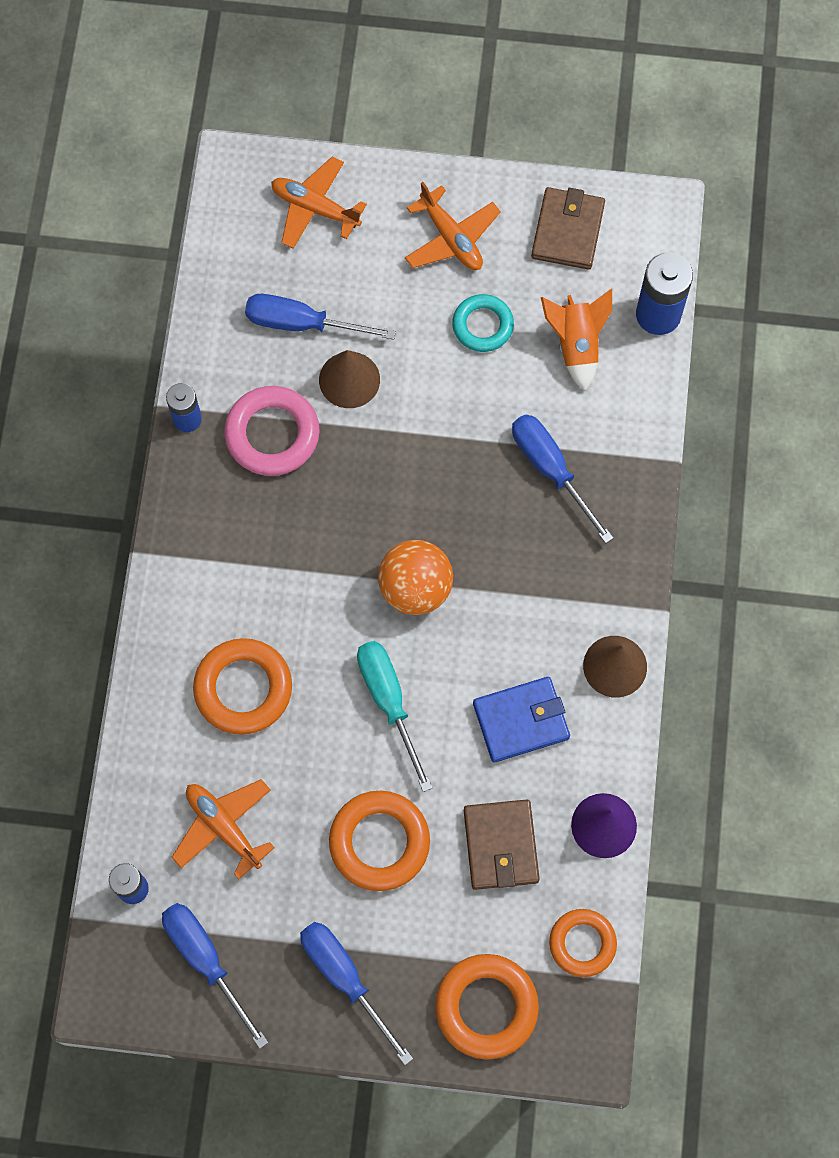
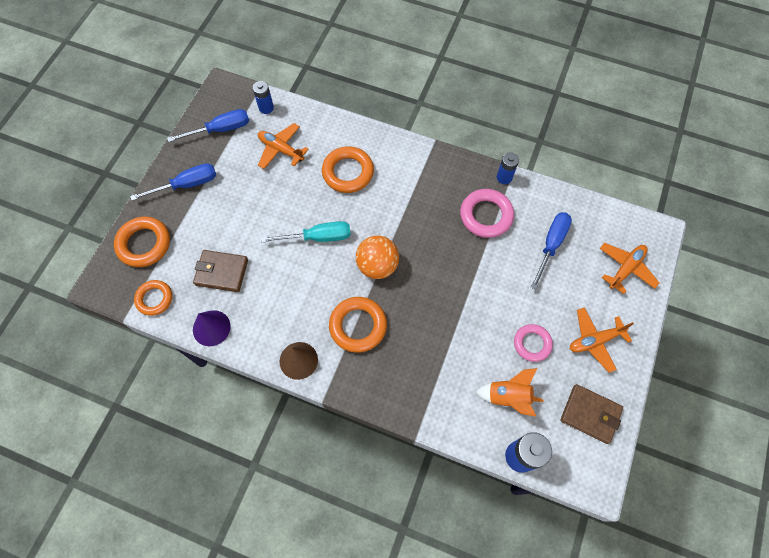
camera: 105 degrees right, 5 degrees down
orange plane [171,779,275,879] -> orange plane turned 120 degrees counterclockwise [258,123,309,169]
brown cone [319,350,380,408] -> none
orange ring [329,791,430,891] -> orange ring moved to [329,297,387,353]
turquoise ring [452,294,514,352] -> pink ring [514,324,553,362]
blue wallet [473,677,570,762] -> none
blue screwdriver [512,414,613,543] -> none

